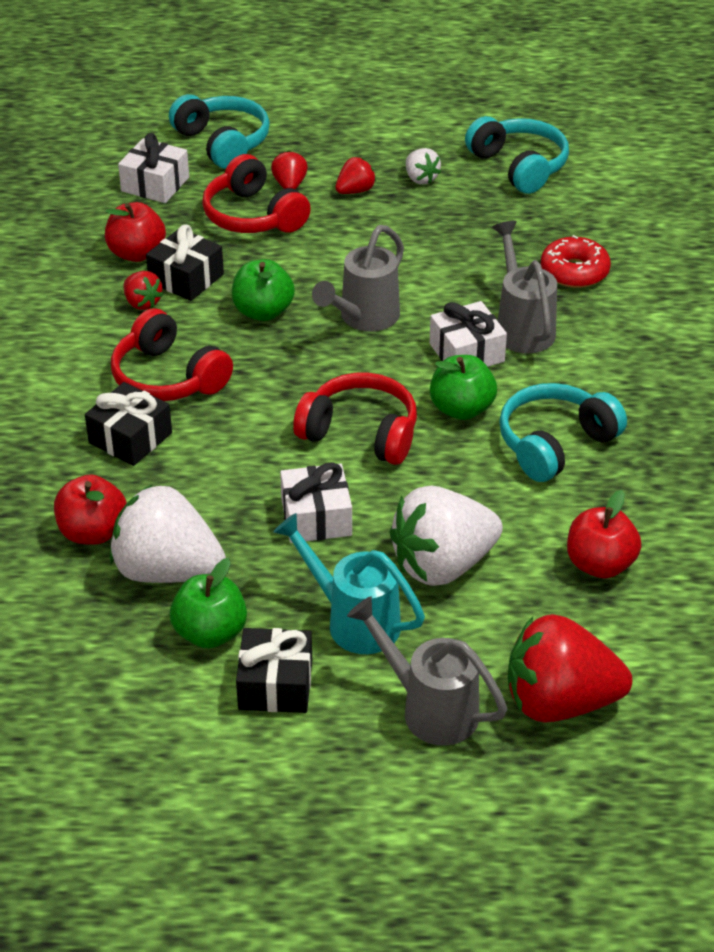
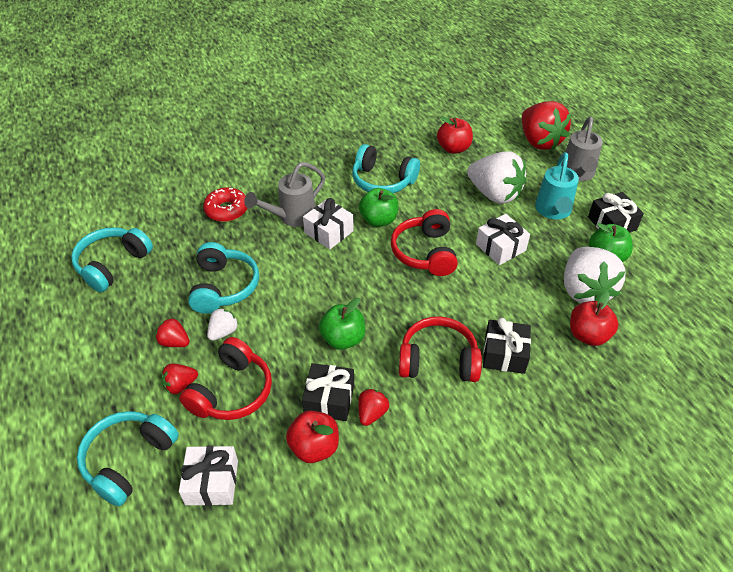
camera: 115 degrees left, 5 degrees up
red headphones [111,308,233,401] -> red headphones turned 105 degrees counterclockwise [399,316,482,382]
grey watering can [312,225,404,331] -> none
white strawberry [406,148,441,185] -> white strawberry moved to [207,308,238,341]
none -> turquoise headphones [188,242,259,314]

